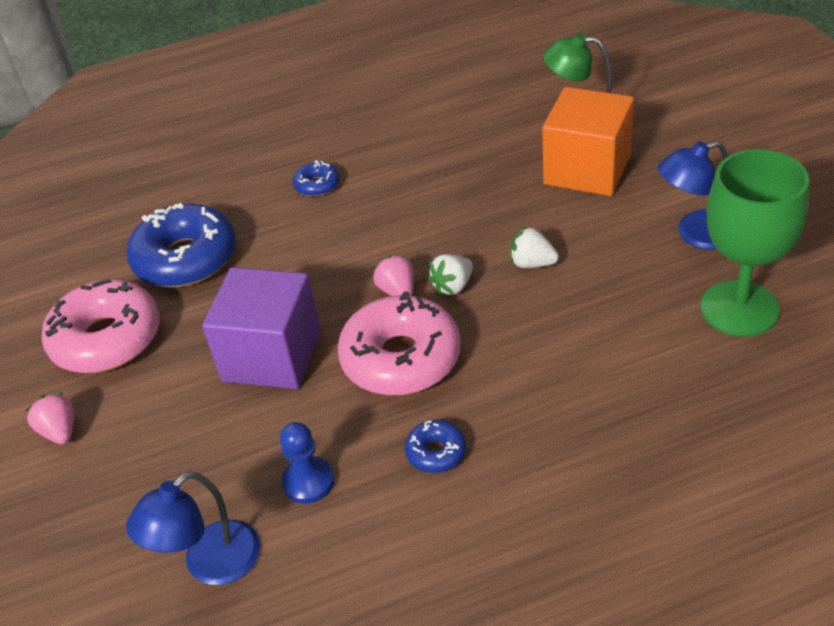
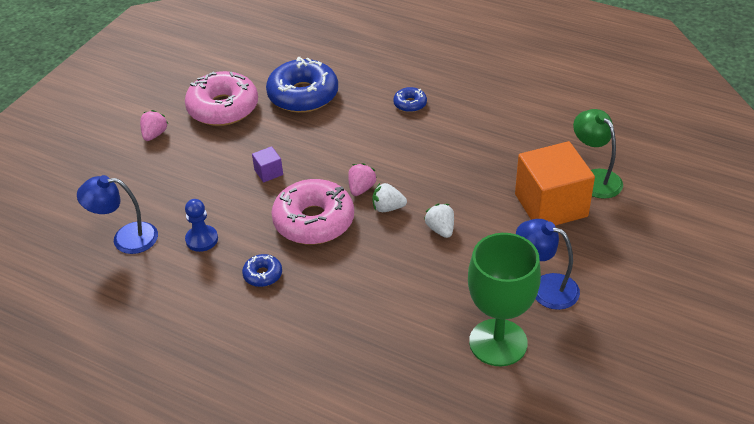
camera: 45 degrees right, 0 degrees up
purple cube [202,267,321,389] -> purple cube [252,146,283,182], size x0.42

